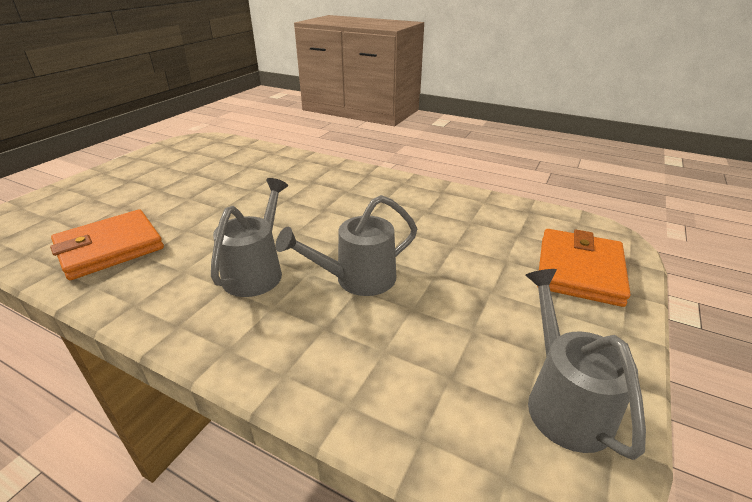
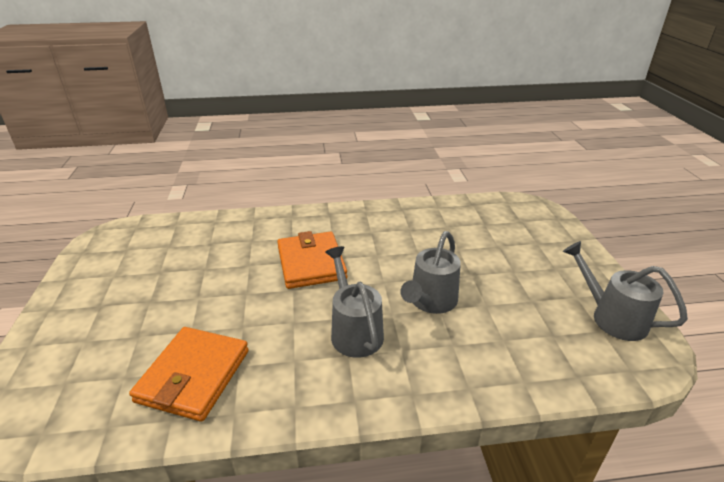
camera: 35 degrees left, 0 degrees up
orange wallet [537,229,630,307] -> orange wallet moved to [277,231,347,289]

